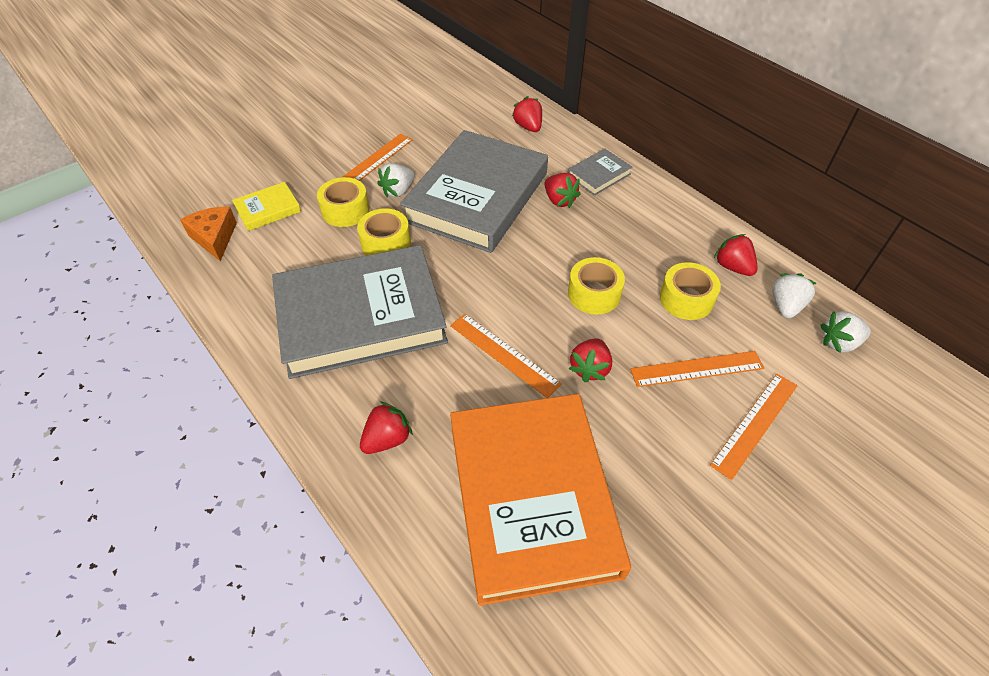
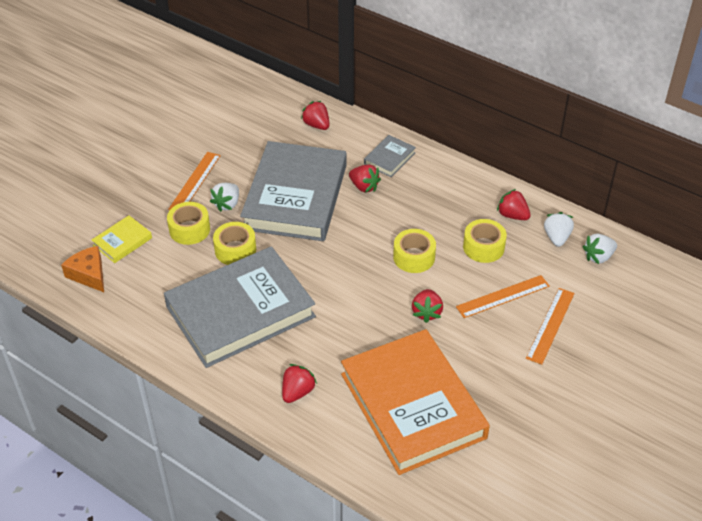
camera: 15 degrees left, 5 degrees down
orange ruler [450,314,562,398] -> none

